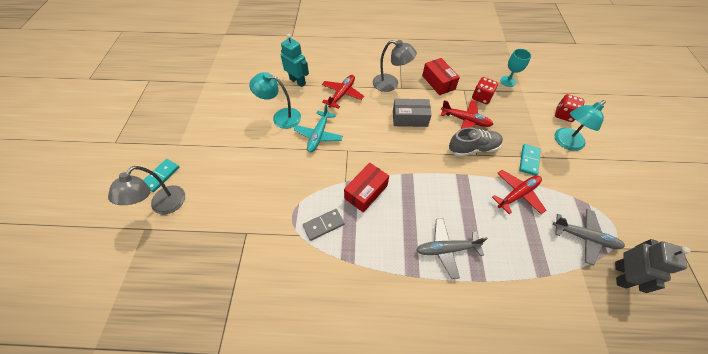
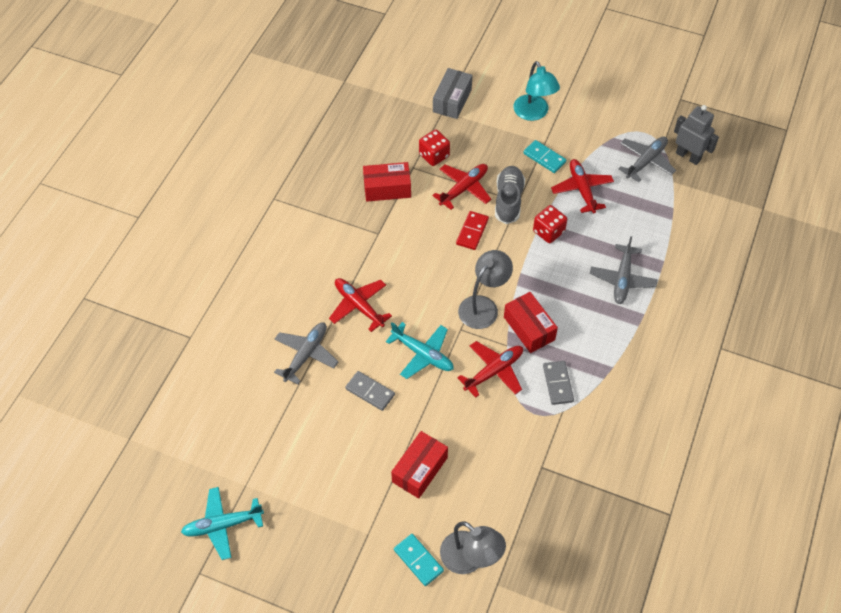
camera: 70 degrees left, 0 degrees up
turquoise lamp [249,72,301,129] -> grey domino [345,371,395,411]
turquoise robot [281,34,309,87] -> grey plane [274,323,339,385]
grey lamp [373,40,417,92] -> grey lamp moved to [458,250,513,329]
grey box [393,99,432,127] -> grey box moved to [433,68,472,119]
turquoise goblet [500,49,531,87] -> none
red dice [555,94,585,122] -> red dice moved to [533,205,567,243]
none -> turquoise plane [181,487,264,560]
none -> red box [391,431,448,499]
none -> red domino [456,211,489,250]
none -> red plane [457,341,523,398]

